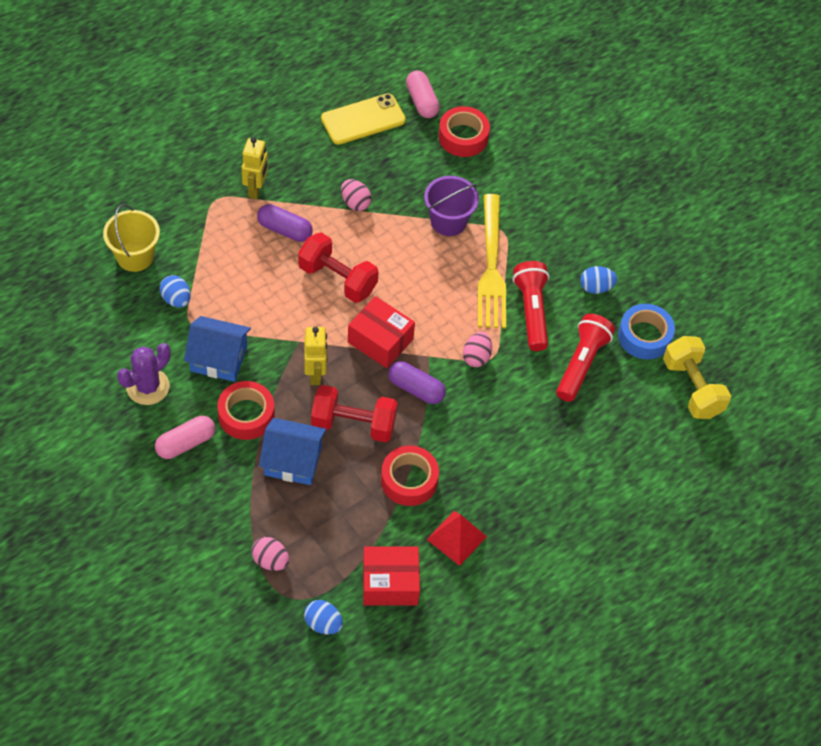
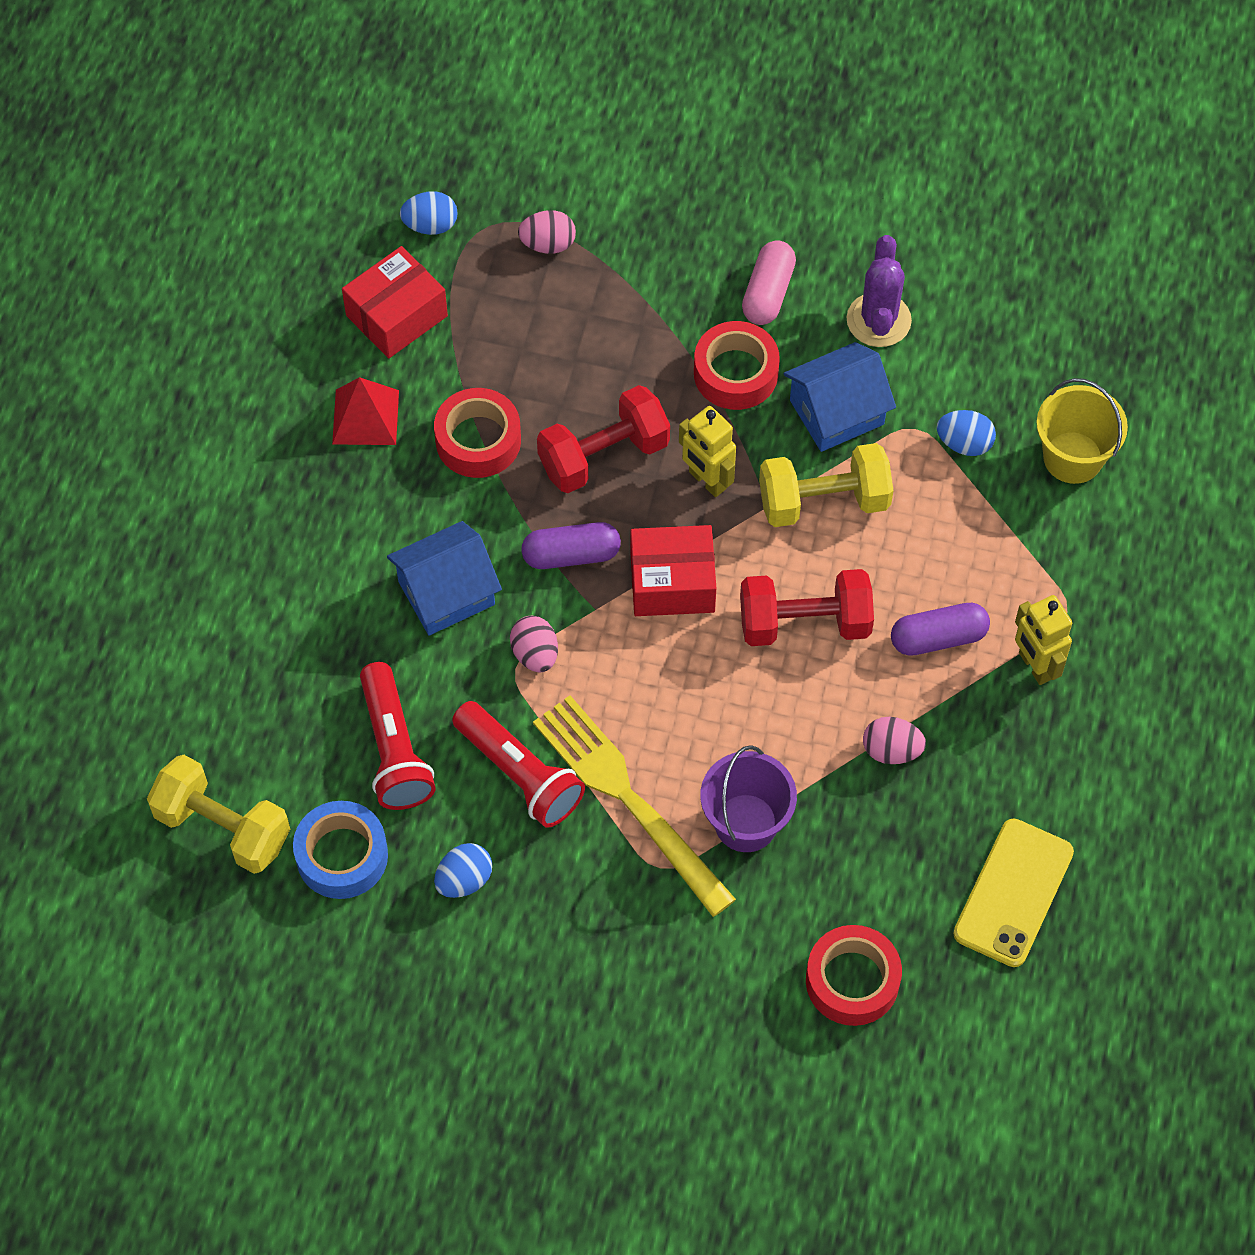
camera: 145 degrees right, 5 degrees up
blue house [259,418,326,485] -> blue house moved to [387,521,502,635]
pink capsule [406,71,440,118] -> none
none -> yellow dumbbell [759,443,894,527]

